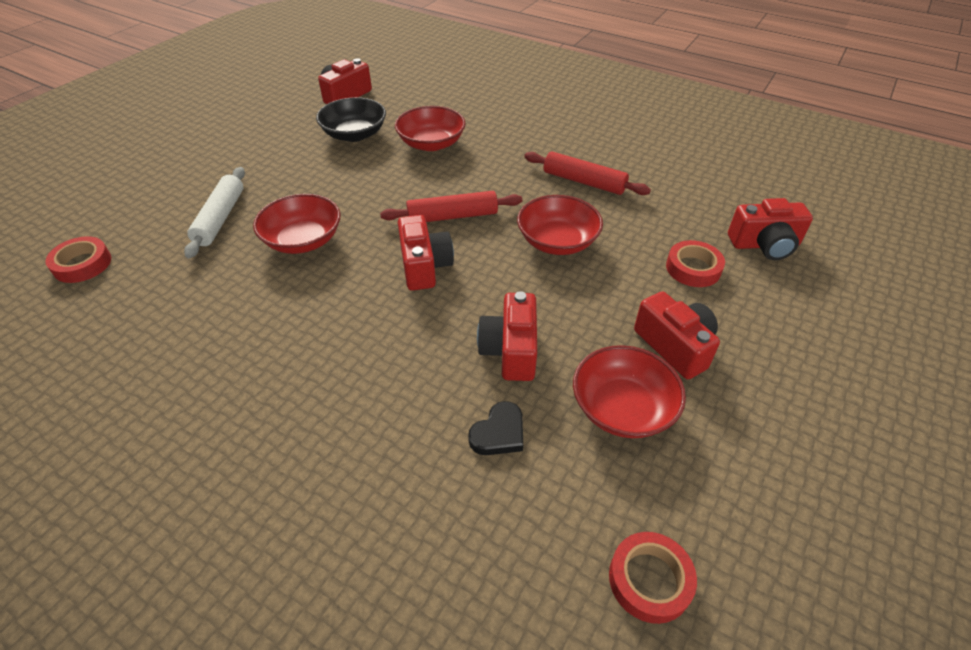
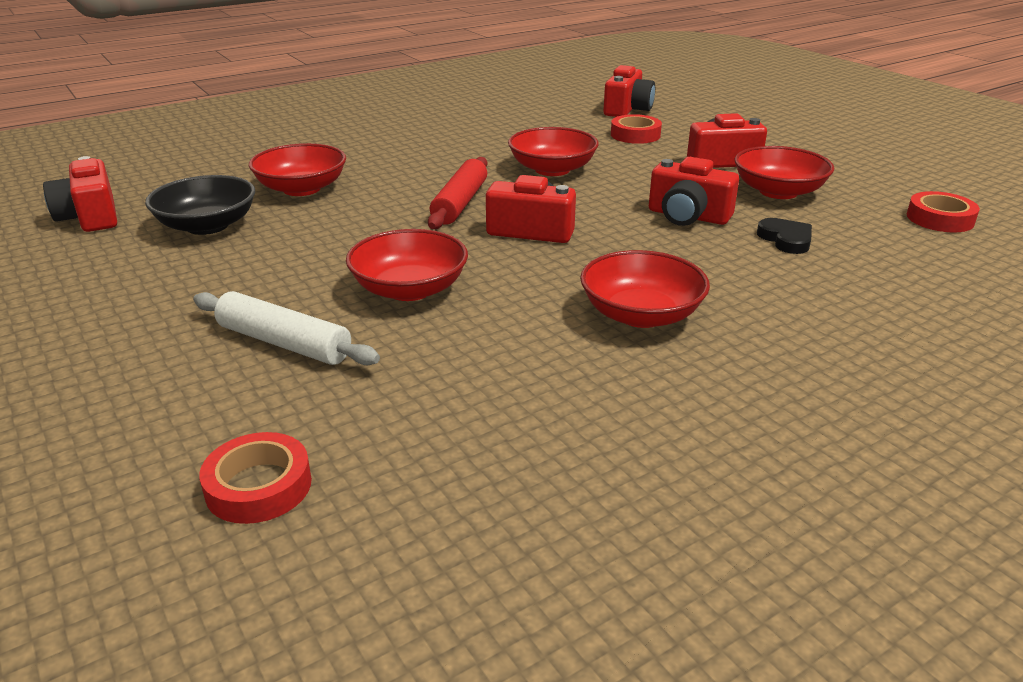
camera: 65 degrees left, 15 degrees down
red rolling pin [524,151,651,195] -> none
none -> red bowl [580,250,710,328]

